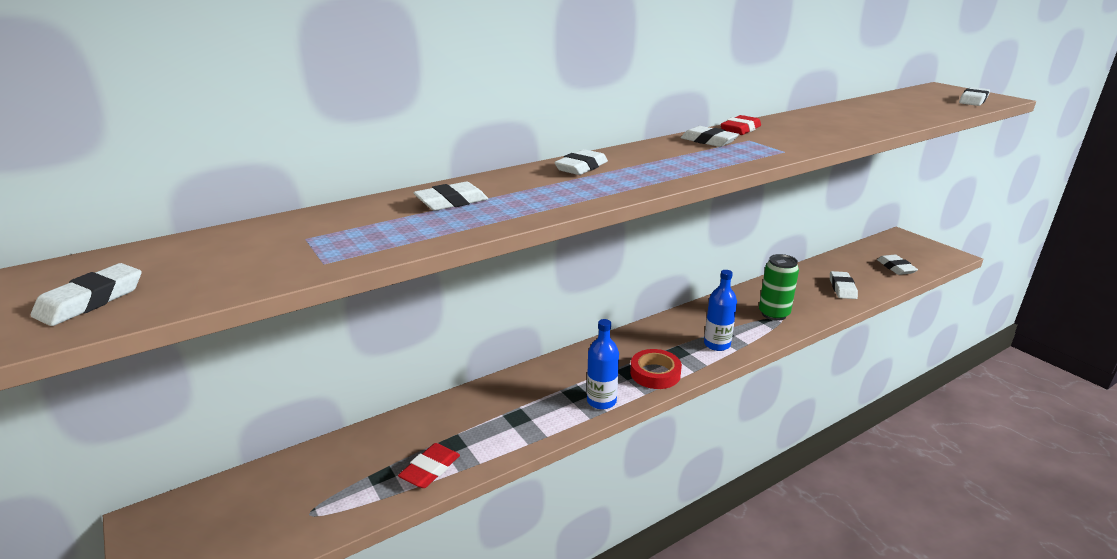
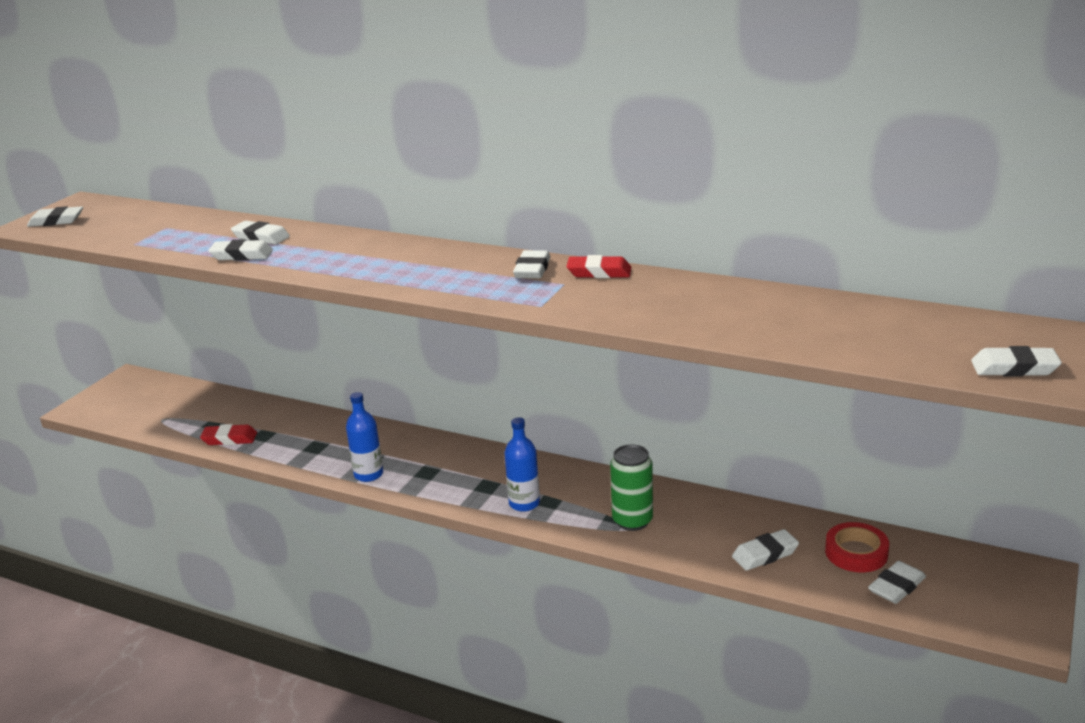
camera: 60 degrees right, 0 degrees up
white eraser [554,149,608,175] -> white eraser moved to [208,239,273,260]
red tape [630,349,682,389] -> red tape moved to [825,522,889,572]

